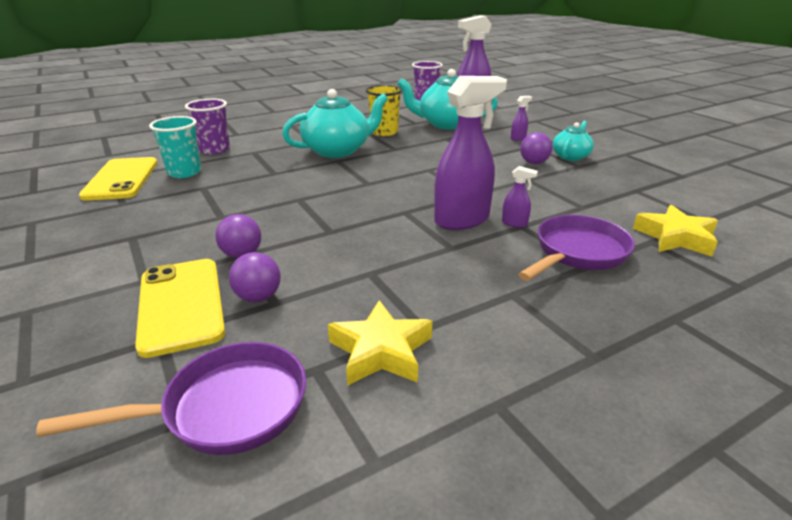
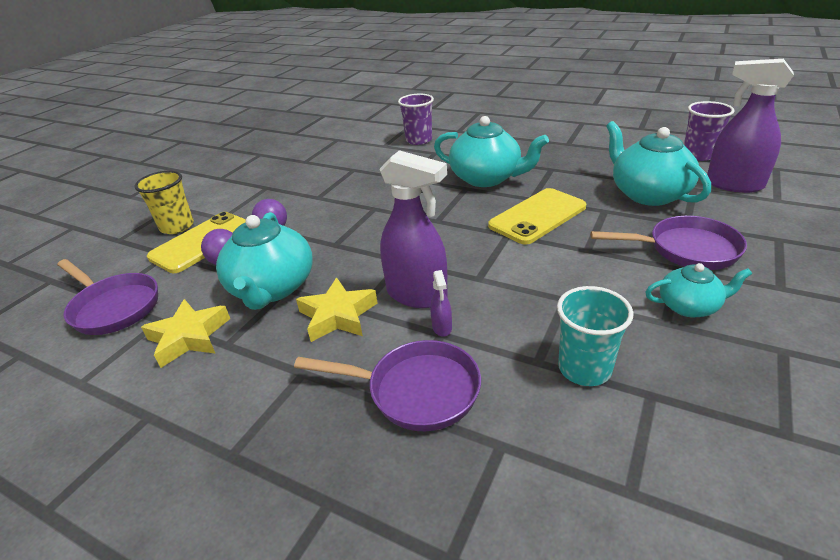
camera: 60 degrees right, 5 degrees up
yellow phone [79,157,158,201] -> yellow phone moved to [488,188,586,245]
turquoise cup [149,116,202,178] -> turquoise cup moved to [557,286,633,386]
yellow cup [366,85,402,136] -> yellow cup moved to [134,170,194,234]
purple spray bottle [511,96,532,141] -> purple pan [590,216,747,270]
purple ball [520,132,553,164] -> none
yellow star [633,205,718,257] -> yellow star moved to [296,278,377,342]
none -> turquoise teapot [216,212,313,310]

